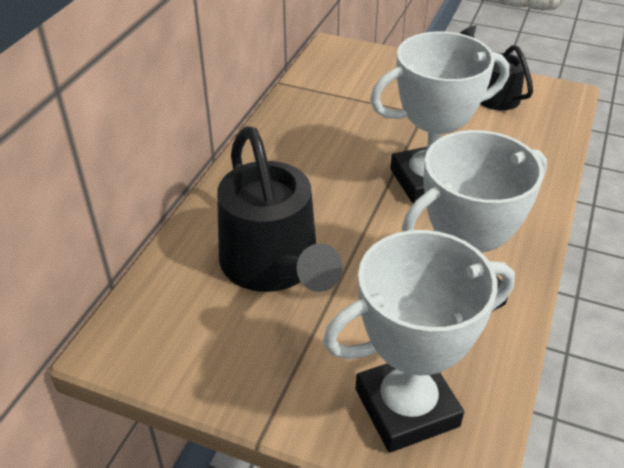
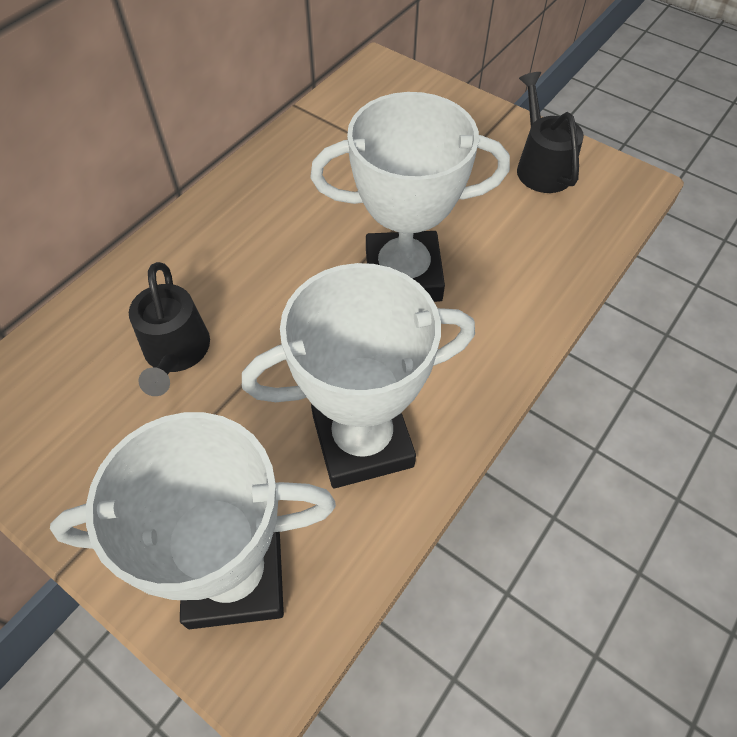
camera: 15 degrees right, 15 degrees up
black watering can [217,126,343,292] -> black watering can [129,262,210,396], size x0.58

